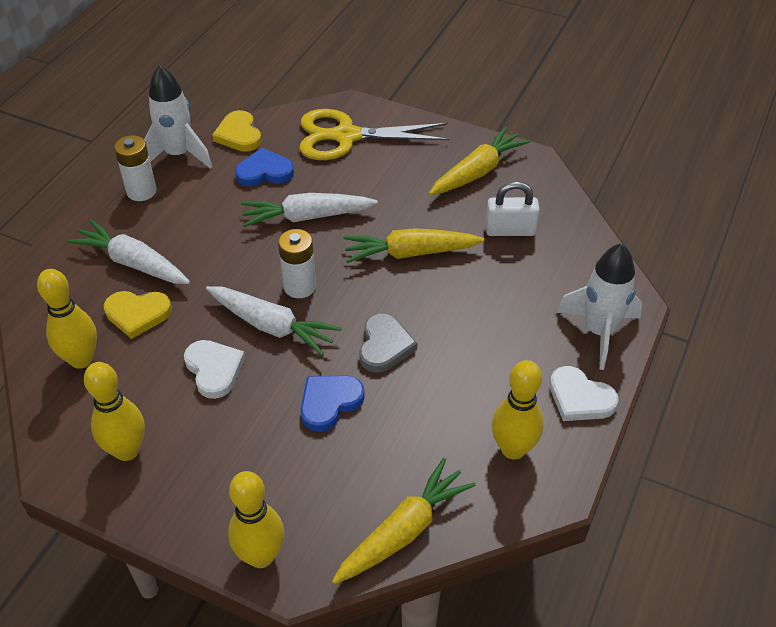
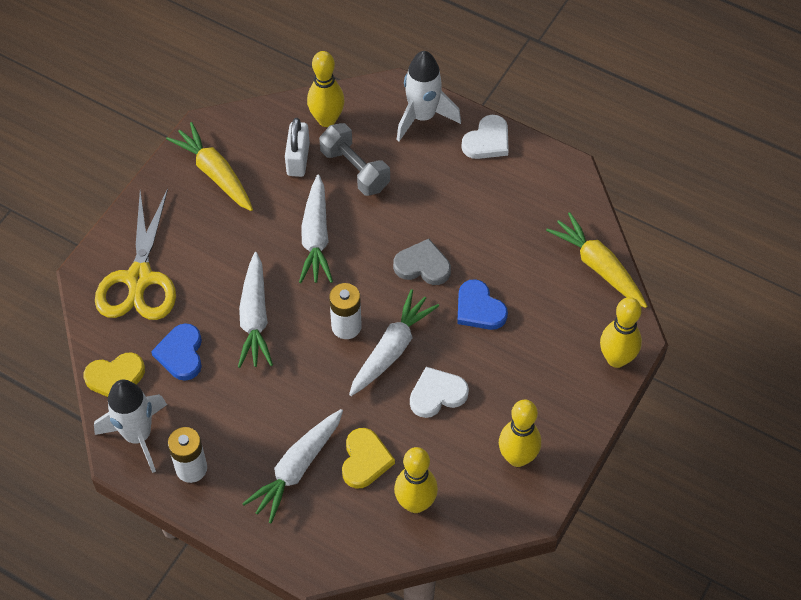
camera: 85 degrees left, 10 degrees up
yellow carrot [343,228,485,263] -> white carrot [299,174,333,283]
yellow bowling pin [492,360,544,460] -> yellow bowling pin moved to [307,51,345,127]
none -> grey dumbbell [319,123,390,196]

